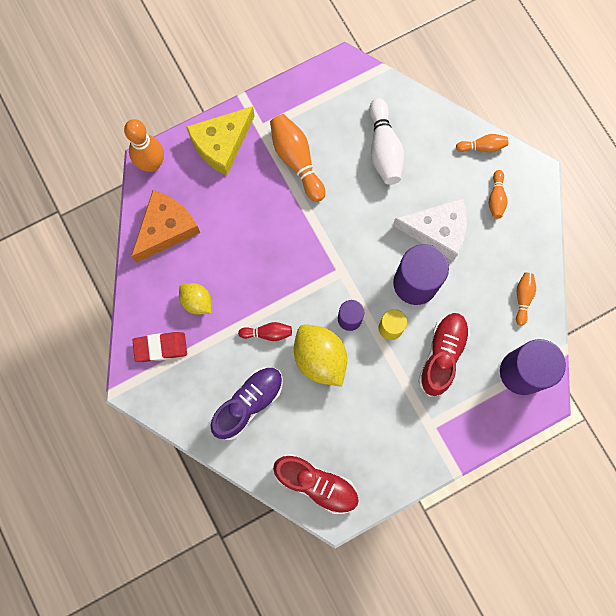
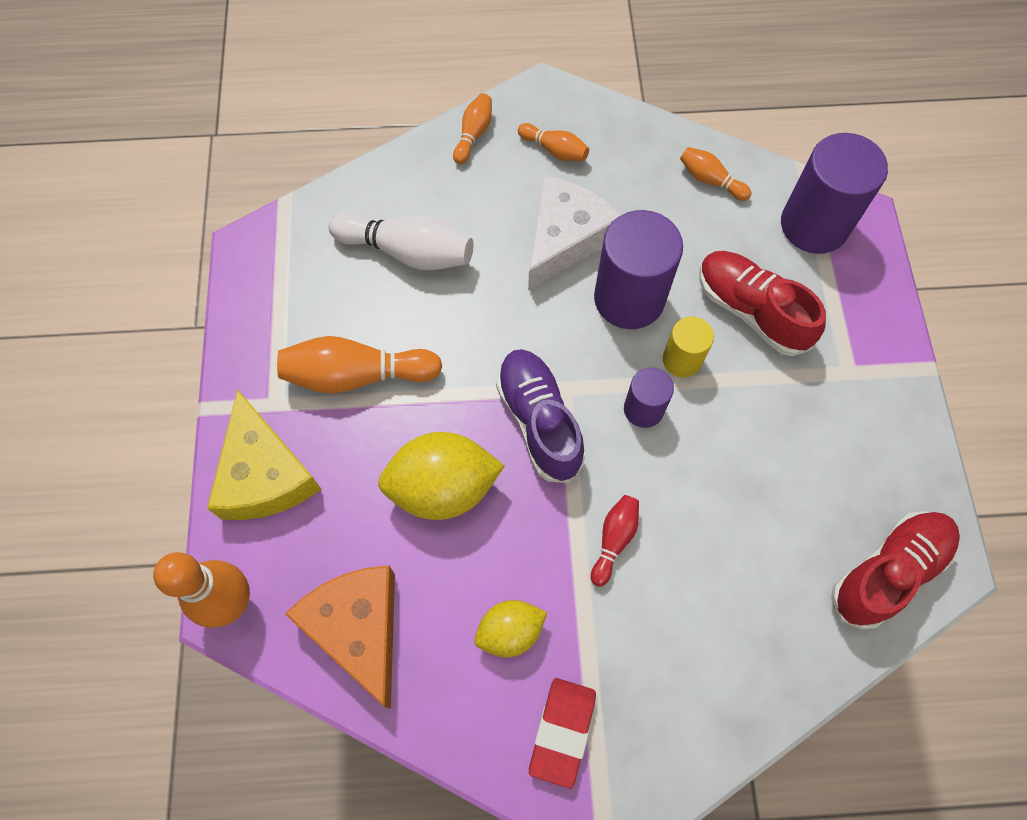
camera: 65 degrees left, 10 degrees down
purple shoe [211,367,283,440] -> purple shoe moved to [496,349,586,483]
yellow lemon [294,324,347,387] -> yellow lemon moved to [378,432,505,520]

